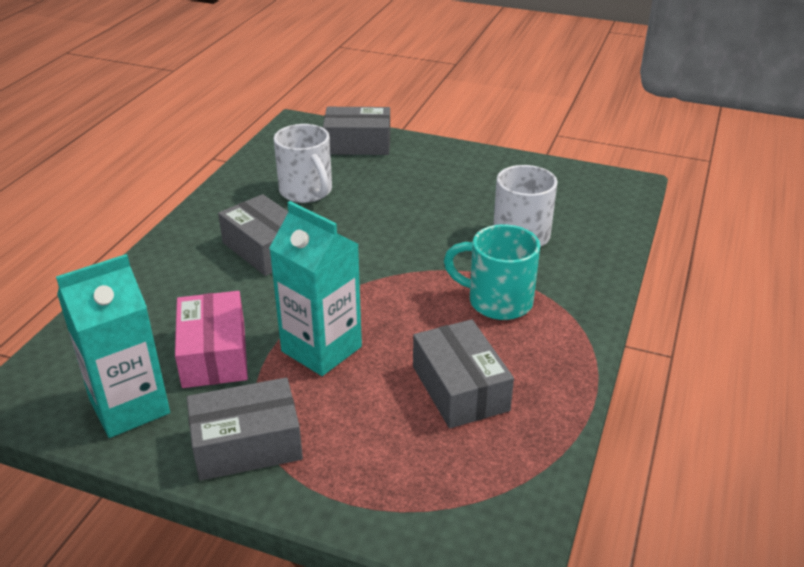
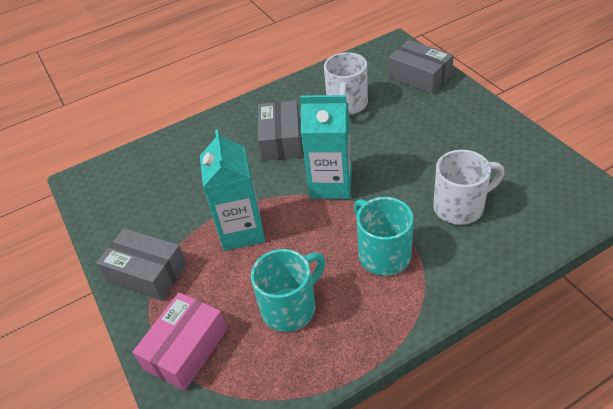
camera: 45 degrees right, 10 degrees up
turquoise carton [56,254,170,438] -> turquoise carton moved to [300,95,352,199]
pink box [175,291,248,388] -> pink box moved to [132,292,227,391]
grey box [413,319,514,428] -> turquoise mug [251,249,325,332]

